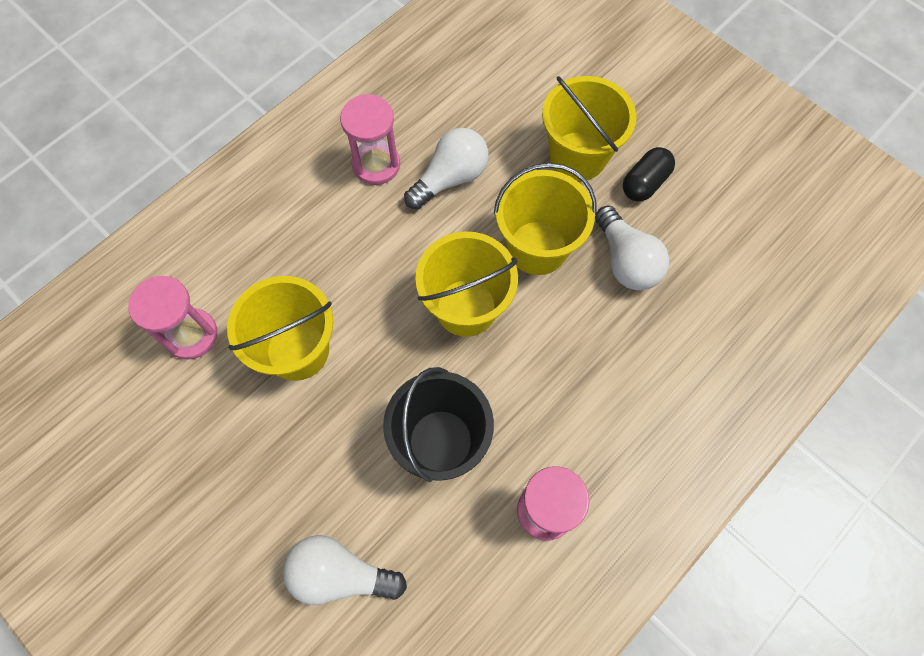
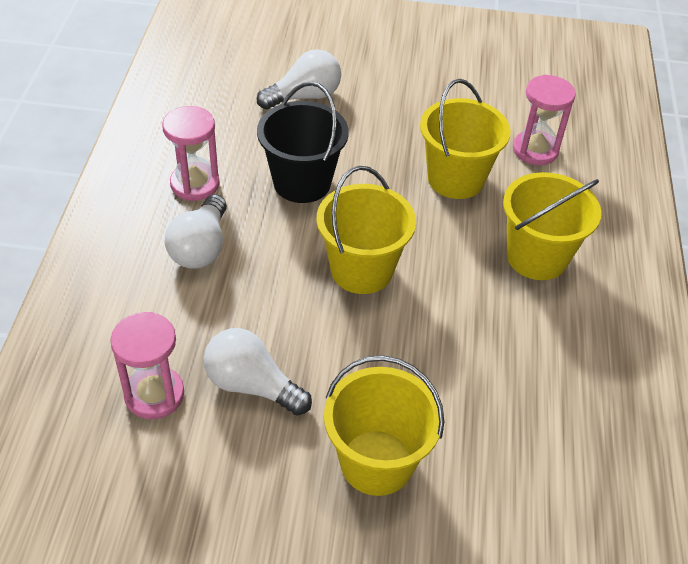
camera: 140 degrees right, 20 degrees down
pink hourglass [340,94,400,185] -> pink hourglass moved to [110,312,184,419]
white light bulb [404,128,489,210] -> white light bulb moved to [165,194,227,269]
yellow bucket [494,163,597,275] -> yellow bucket moved to [503,172,601,280]
black capsule [623,147,675,202] -> none

